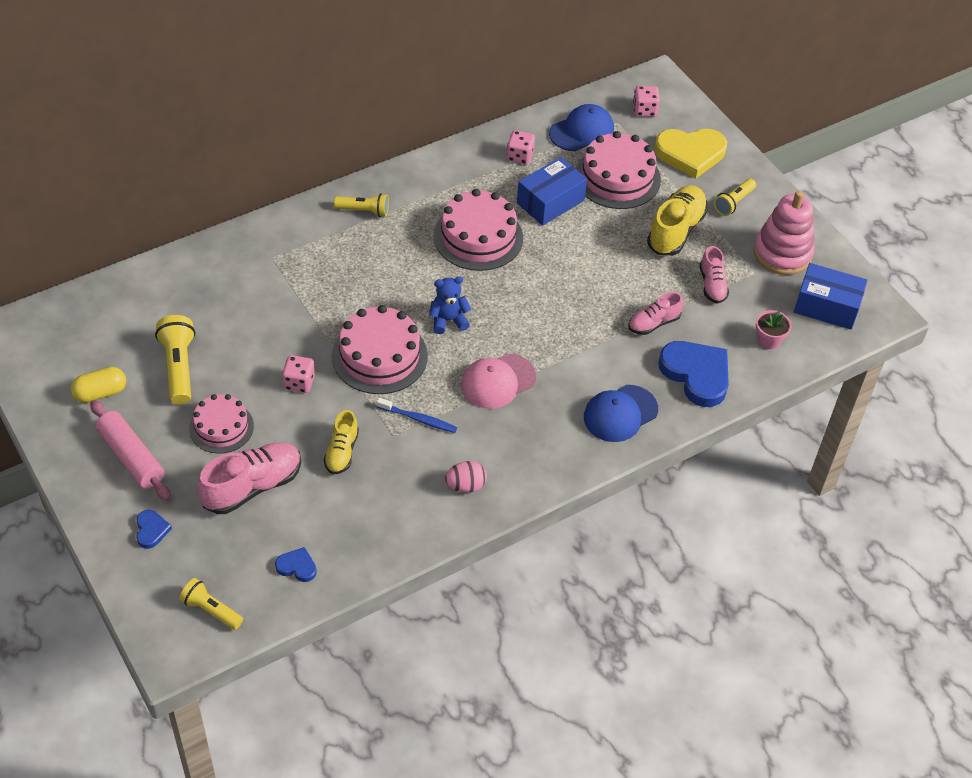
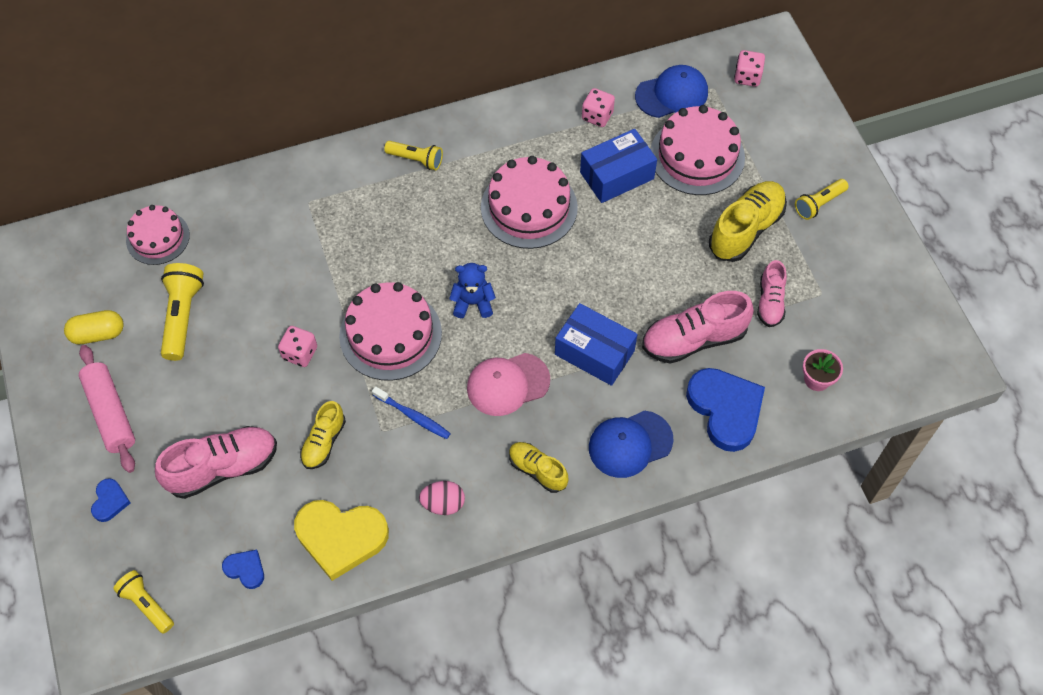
camera: 15 degrees right, 10 degrees up
pink cake [189,394,254,454] -> pink cake moved to [126,205,190,265]
pink shoe [628,292,683,335] -> pink shoe [642,291,754,364], size x1.68
yellow heart [654,128,727,179] -> yellow heart moved to [294,500,389,581]
pink stacking toy [753,190,815,275] -> none
blue box [794,263,867,330] -> blue box moved to [555,303,638,386]
none -> yellow shoe [509,442,568,493]

